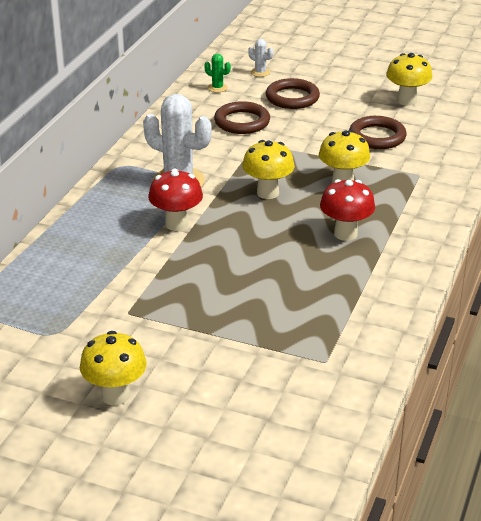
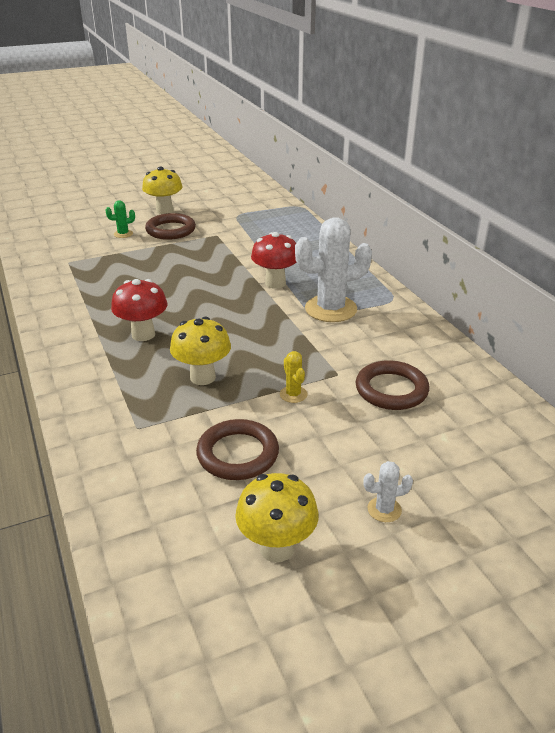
camera: 135 degrees right, 0 degrees up
green cactus [204,54,231,92] -> green cactus moved to [105,200,135,238]
yellow mushroom [242,140,295,199] -> none
white cactus [248,39,273,77] -> white cactus moved to [363,461,413,522]
brown ring [266,78,320,109] -> brown ring moved to [145,213,196,240]
none -> yellow cactus [280,351,307,403]

